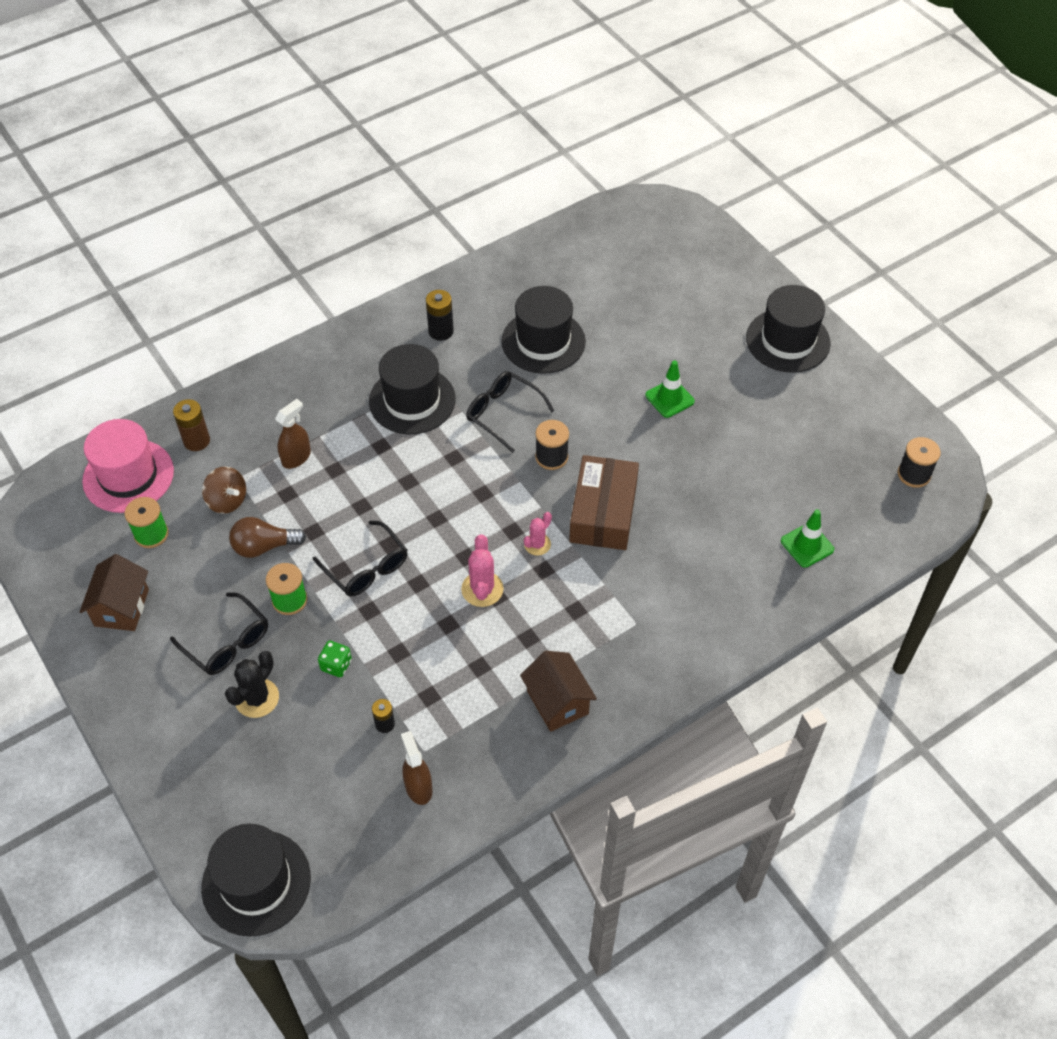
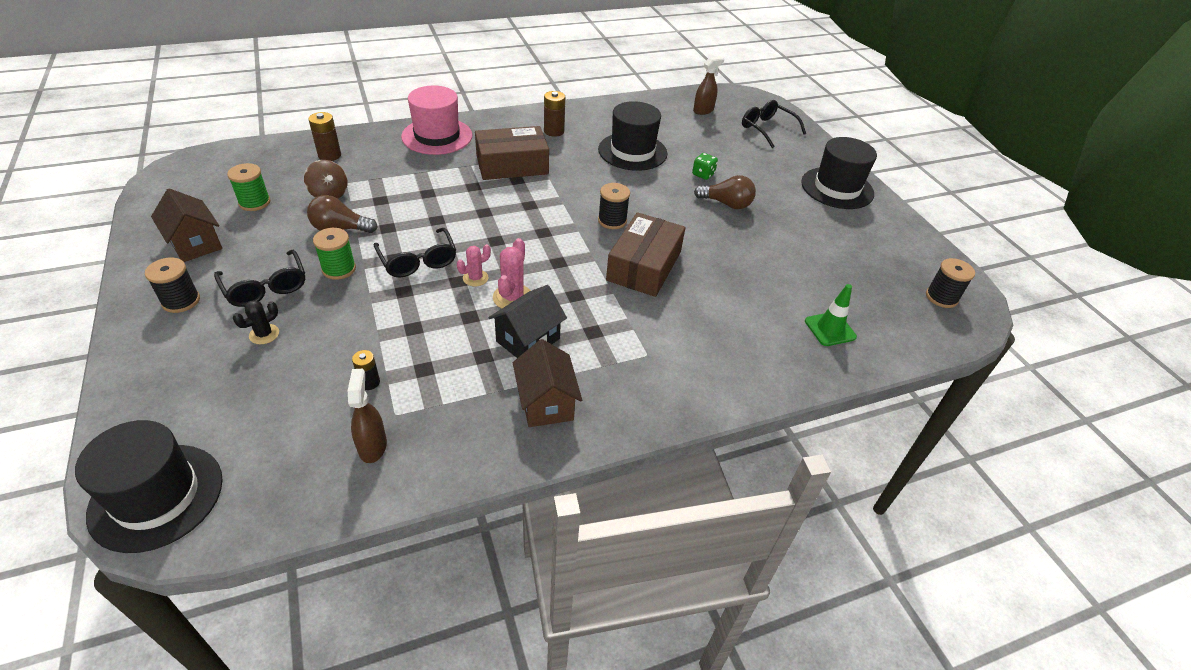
camera: 10 degrees right, 10 degrees down
brown house [80,554,149,631] -> brown house turned 60 degrees counterclockwise [151,188,222,262]
pink hat [82,419,174,513] -> pink hat moved to [401,86,472,155]
black cactus [225,651,279,718] -> black cactus [233,300,279,344], size x0.65
brown spray bottle [275,399,311,469] -> brown spray bottle moved to [693,56,725,115]
green dice [318,641,352,677] -> green dice moved to [692,153,718,180]
black hat [369,344,456,434] -> brown box [475,126,549,180]
black battery [426,290,454,341] -> brown battery [544,91,565,137]
black glasses [466,371,554,453] -> black glasses moved to [742,100,806,148]
pink cactus [524,512,552,555] -> pink cactus moved to [457,244,491,287]
green traffic cone [645,360,695,418] -> brown light bulb [694,175,756,209]
none -> black spool [145,257,200,313]
none -> black house [488,285,567,358]

